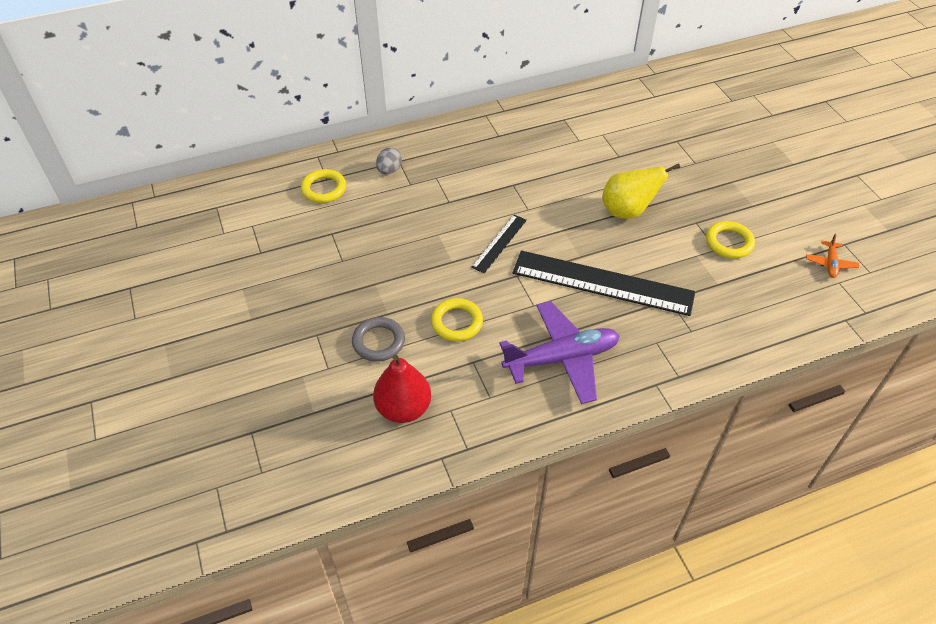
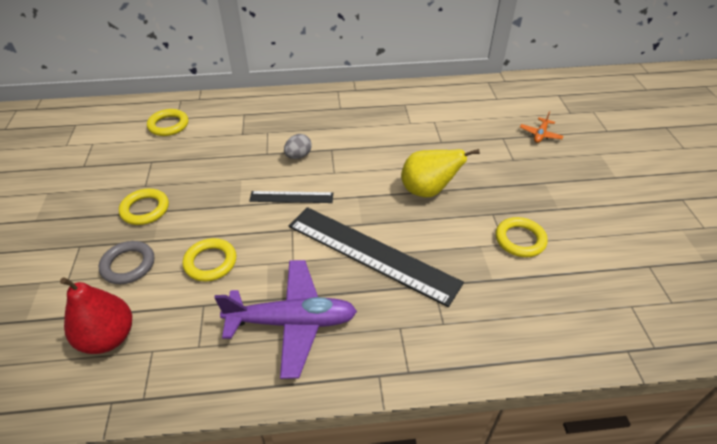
camera: 15 degrees right, 5 degrees down
grey egg [376,147,402,174] -> grey egg moved to [284,134,312,159]
black ruler [471,215,527,273] -> black ruler turned 45 degrees clockwise [249,191,333,203]
orange plane [806,234,859,278] -> orange plane moved to [520,111,564,143]
none -> yellow ring [119,189,169,225]

